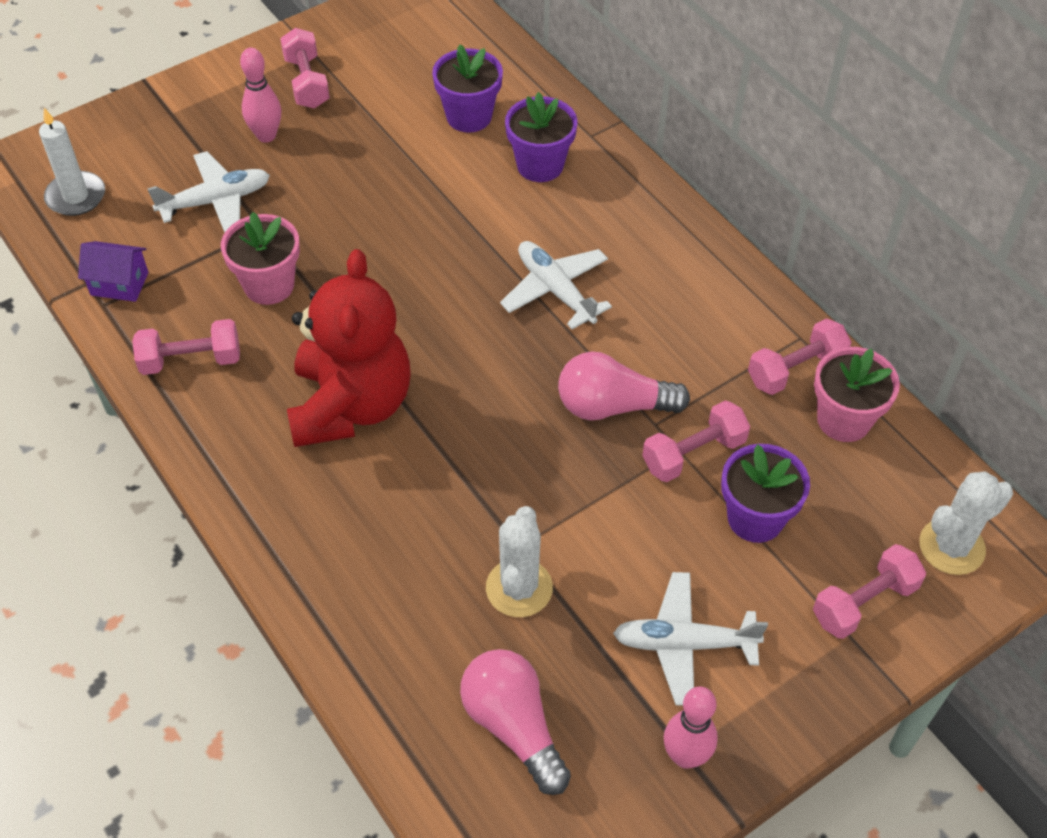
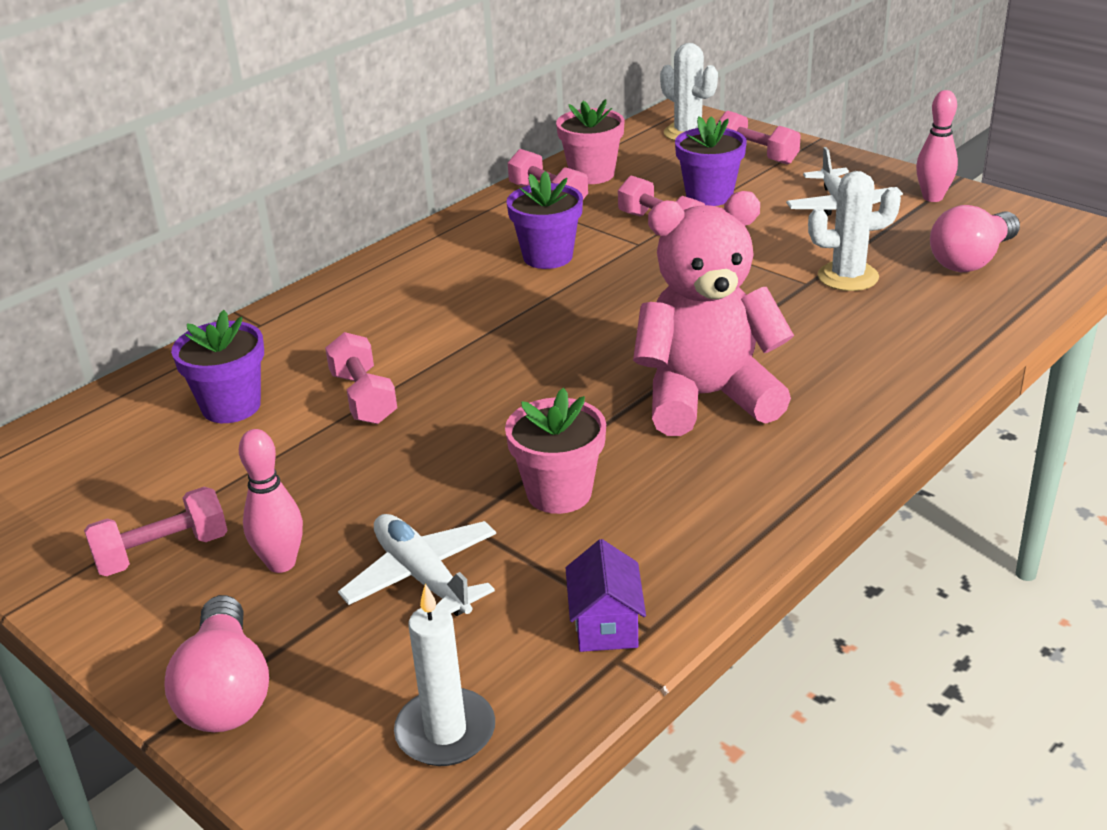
camera: 100 degrees left, 20 degrees down
pink dumbbell [132,319,240,375] -> pink dumbbell moved to [325,332,397,424]
red teddy bear [287,249,411,447] -> pink teddy bear [633,191,794,436]
white plane [500,241,612,329] -> none
purple flower pot [505,92,578,182] -> purple flower pot moved to [506,171,583,269]
pink light bulb [558,351,690,420] -> pink light bulb moved to [164,595,269,732]

